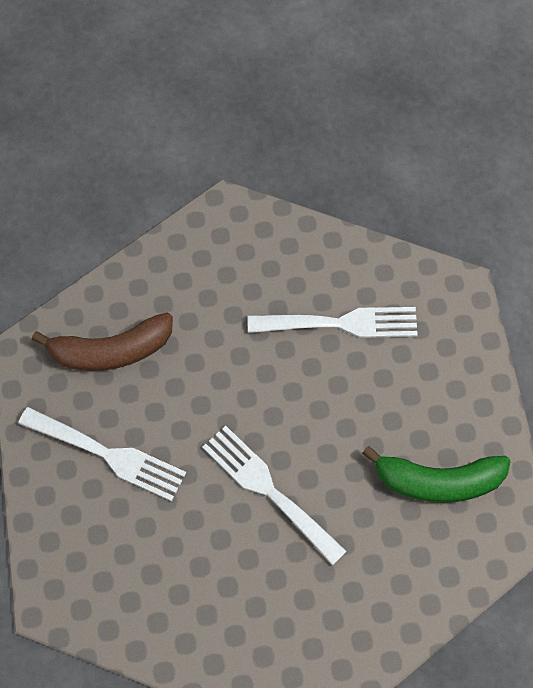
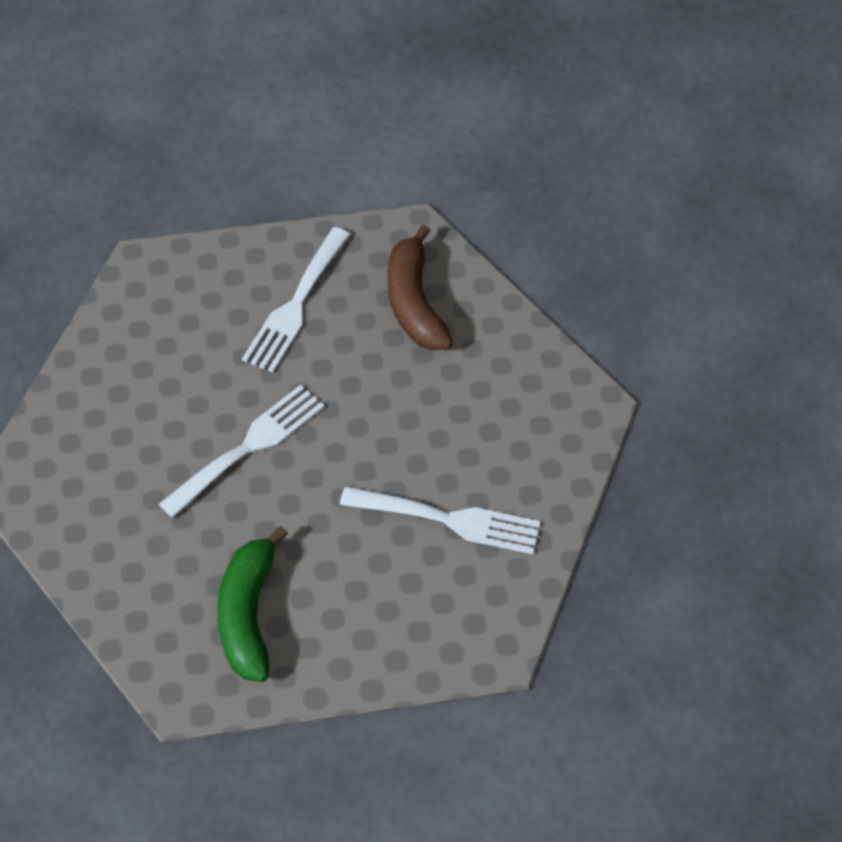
camera: 90 degrees right, 10 degrees down
white fork [247,307,418,338] -> white fork turned 75 degrees counterclockwise [340,486,541,554]

